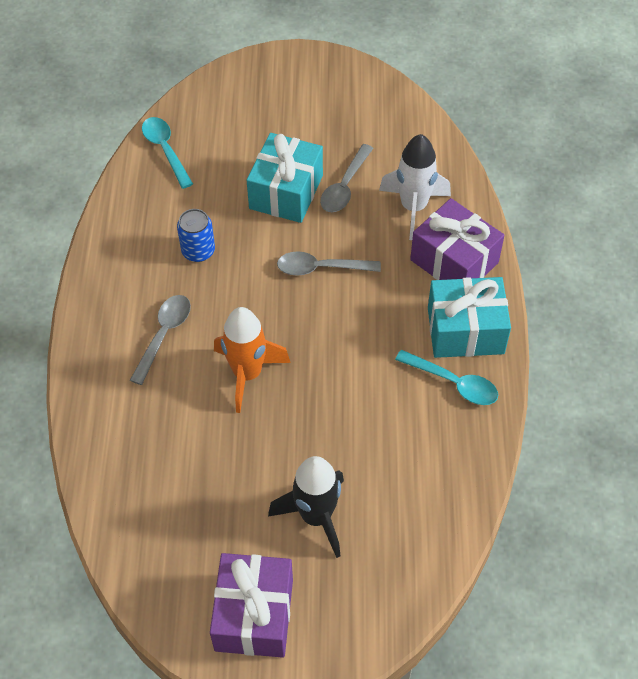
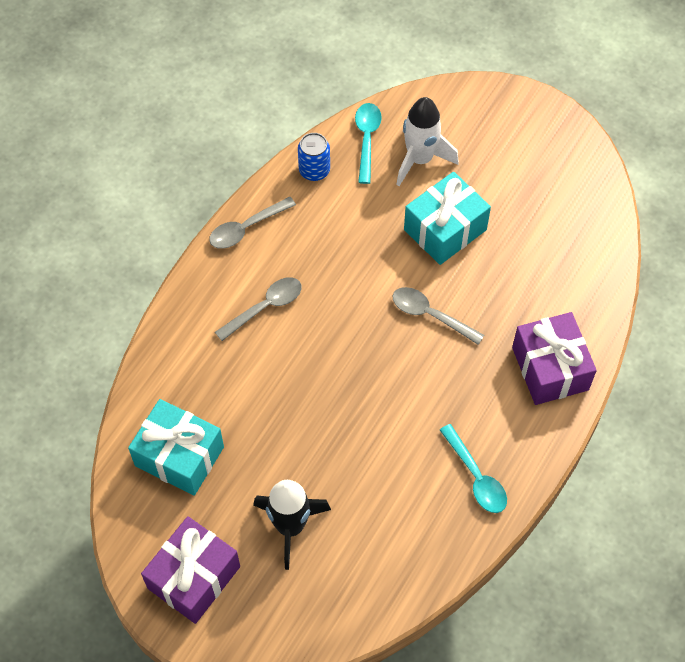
camera: 30 degrees right, 5 degrees up
blue can [177,209,215,262] -> blue can moved to [298,133,330,181]
orange rocket [214,307,291,413] -> none
grey spoon [320,144,373,212] -> grey spoon moved to [209,197,296,249]
white rocket [379,134,451,240] -> white rocket moved to [396,97,459,186]
turquoise gift [428,277,511,358] -> turquoise gift moved to [128,399,224,496]

